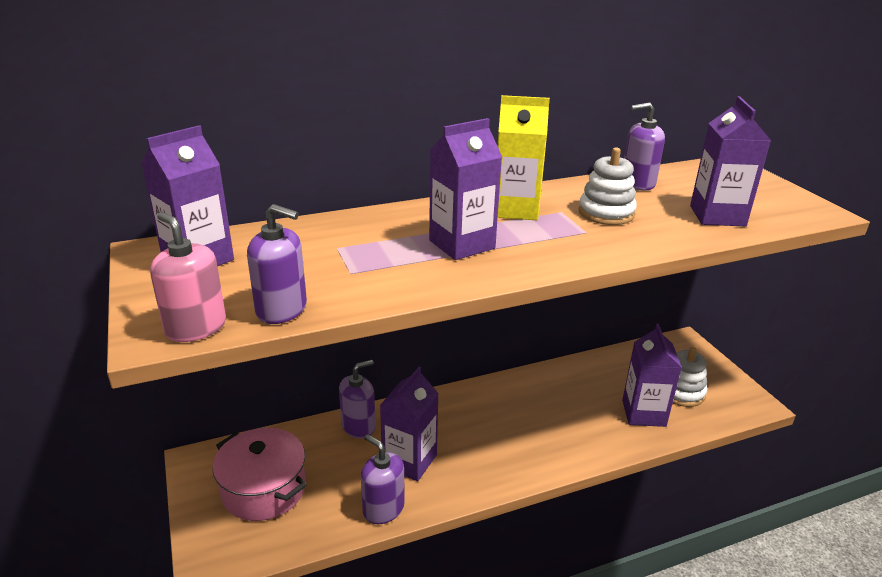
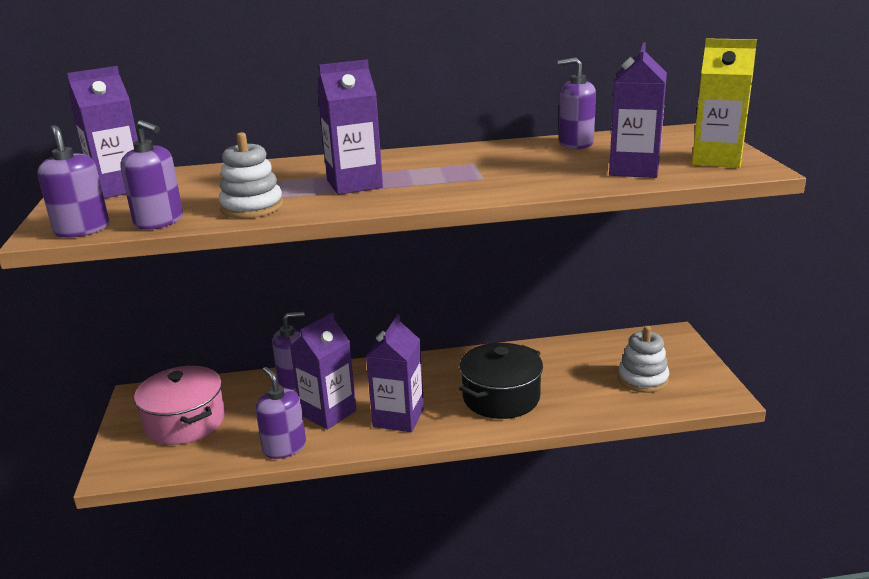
camera: 15 degrees right, 5 degrees down
pink soap dispenser [150,212,226,342] -> purple soap dispenser [37,125,109,237]
yellow carton [498,95,550,220] -> yellow carton moved to [692,38,757,168]
white stacking toy [579,147,637,225] -> white stacking toy moved to [219,132,283,218]
purple carton [622,324,682,427] -> purple carton moved to [366,315,424,432]
none -> black pot [459,343,543,419]

